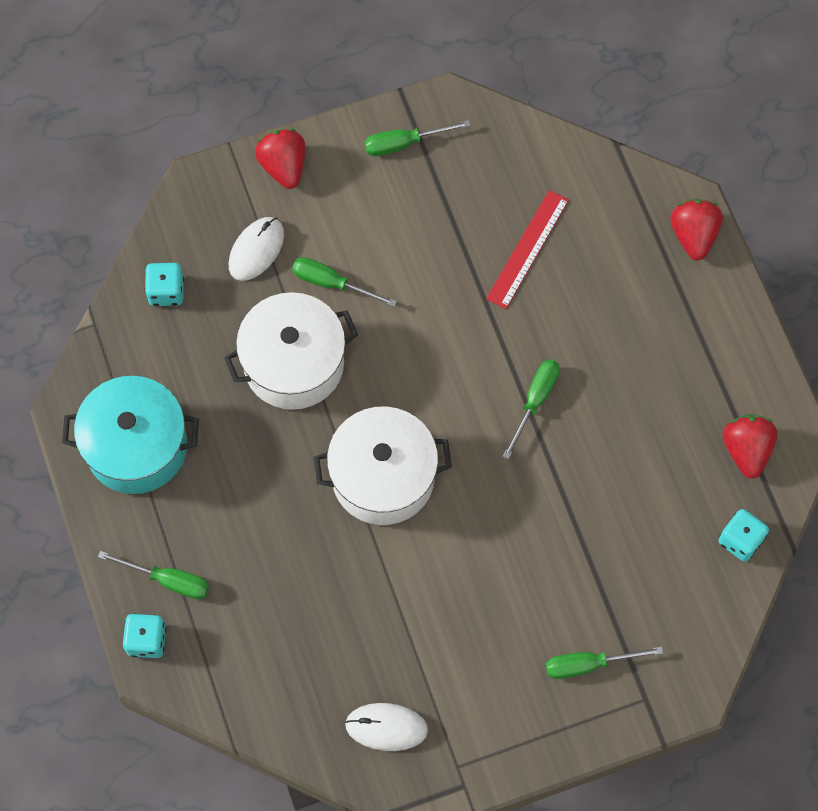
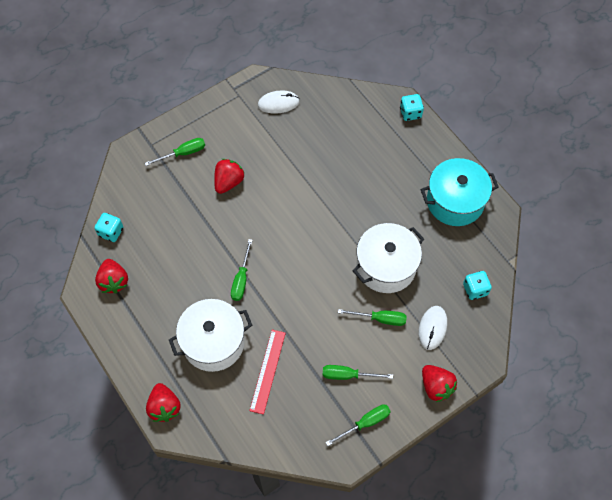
camera: 165 degrees right, 5 degrees down
green screwdriver [98,551,209,599] -> green screwdriver moved to [322,365,393,380]
white pot [314,406,452,525] -> white pot moved to [169,299,252,372]
none -> red strawberry [214,159,244,194]

